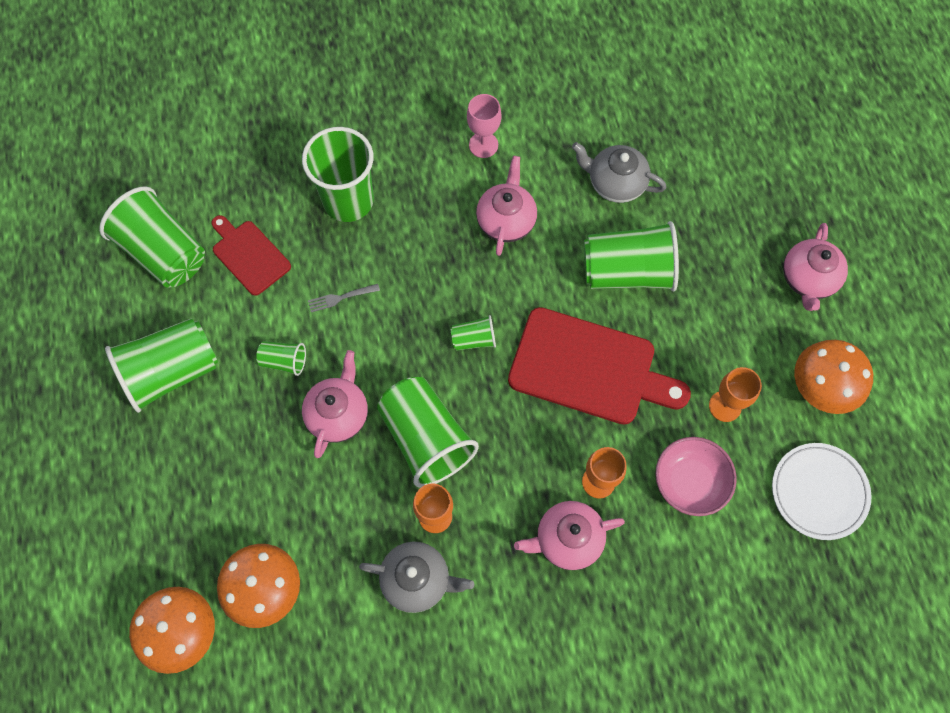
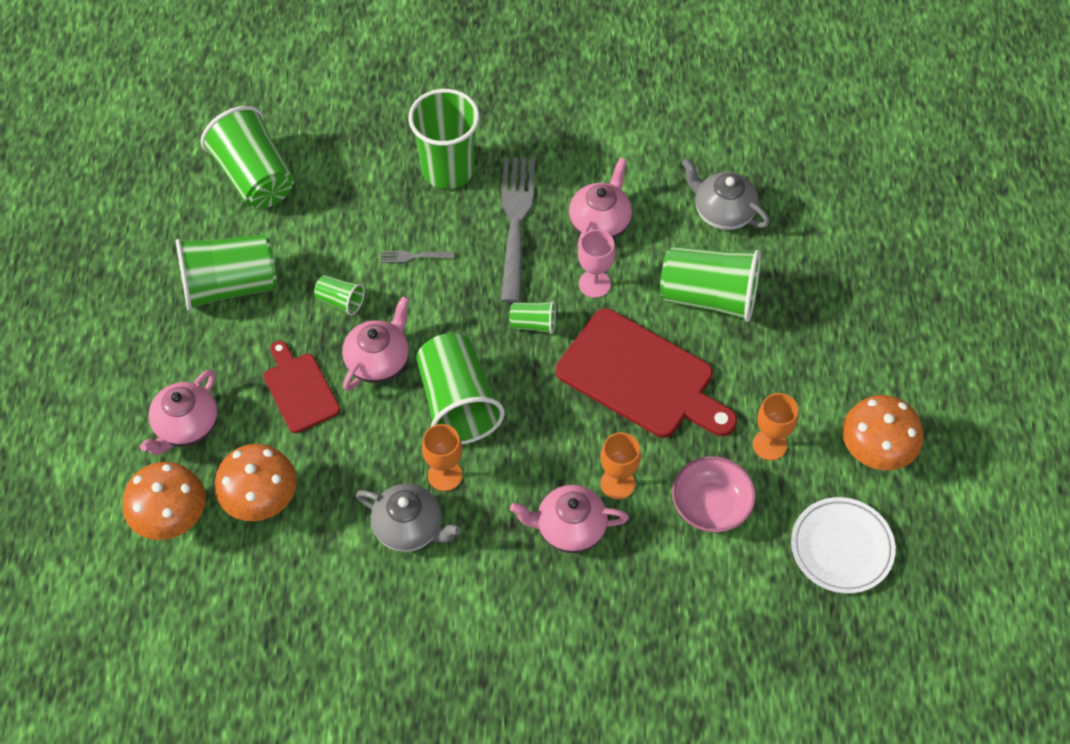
camera: 15 degrees right, 10 degrees down
red cutting board [212,215,291,296] -> red cutting board moved to [264,341,340,433]
pink goblet [467,94,502,158] -> pink goblet moved to [578,230,616,298]
pink teapot [783,223,848,311] -> pink teapot moved to [140,369,218,455]
none -> grey fork [501,157,535,303]

